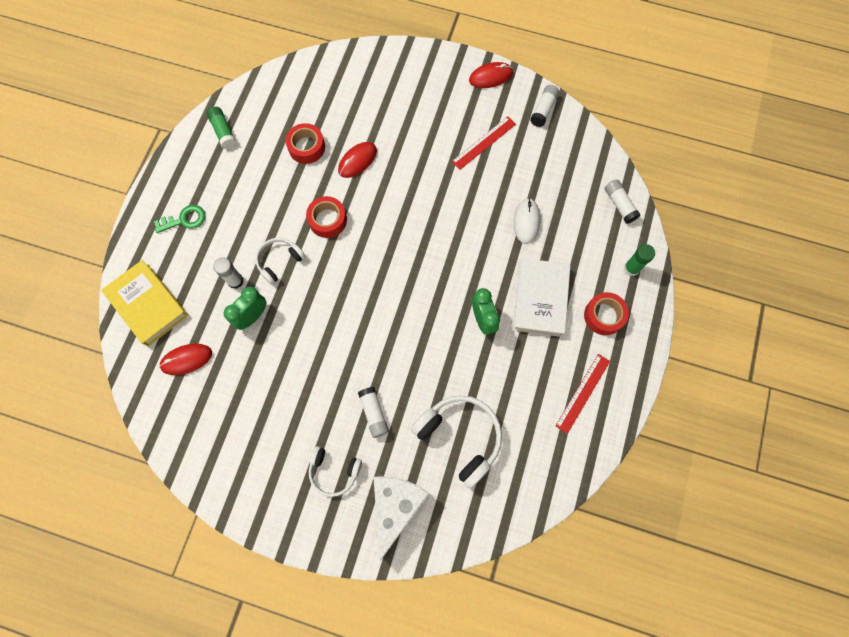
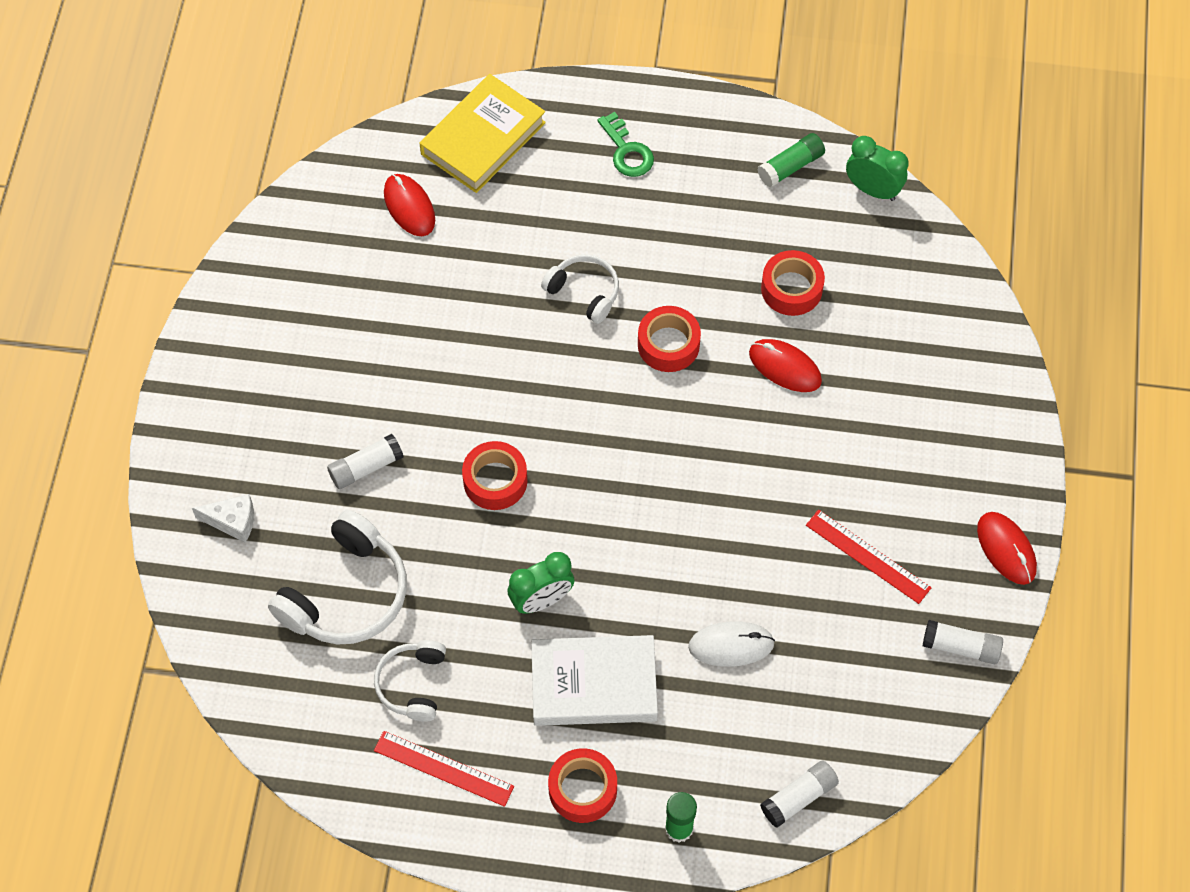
camera: 80 degrees right, 10 degrees down
white glue stick [213,258,244,289] -> none
green clock [224,287,266,330] -> green clock moved to [846,136,908,201]
white headphones [309,446,362,497] -> white headphones moved to [374,640,446,722]
white cheese [373,476,430,561] -> white cheese [192,494,254,543], size x0.51
none -> red tape [462,441,528,510]

